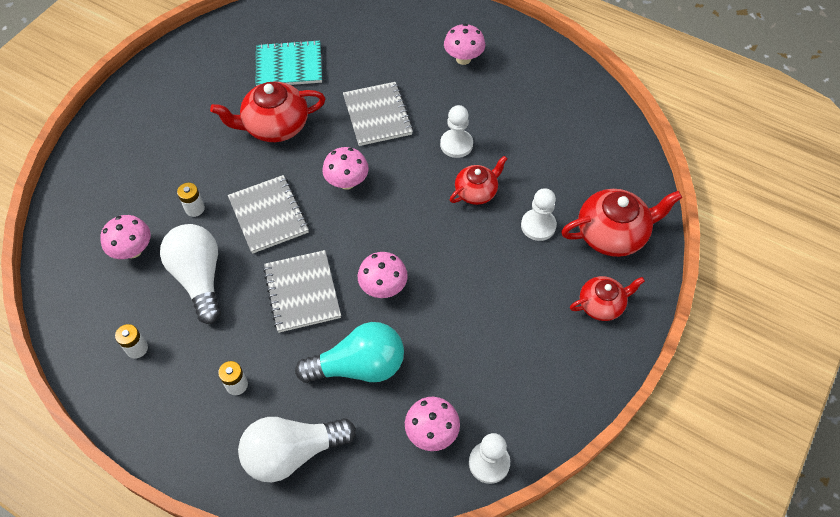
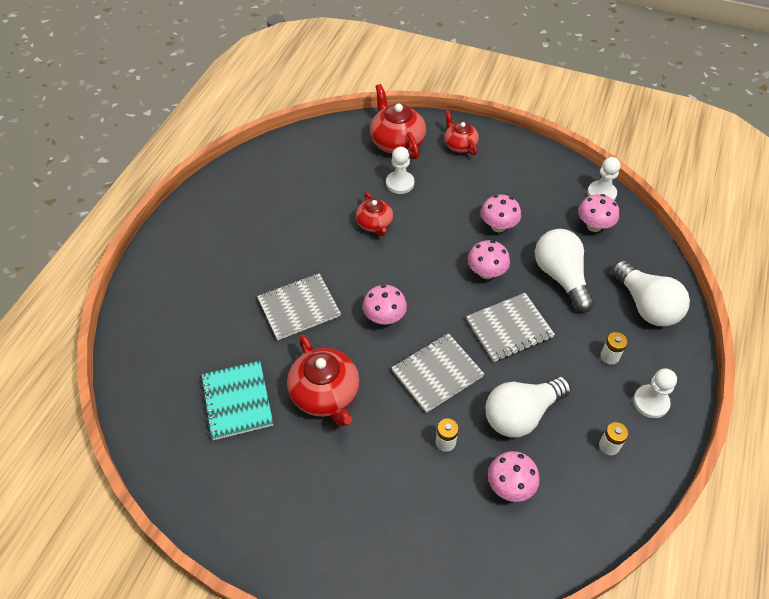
camera: 100 degrees left, 5 degrees down
turquoise light bulb [295,322,404,383] -> white light bulb [535,229,594,312]
white pawn [440,105,473,158] -> white pawn moved to [633,368,677,418]
pink mushroom [444,24,485,65] -> pink mushroom moved to [481,195,521,232]
red teapot [450,156,507,205] -> red teapot turned 150 degrees counterclockwise [356,192,393,237]

